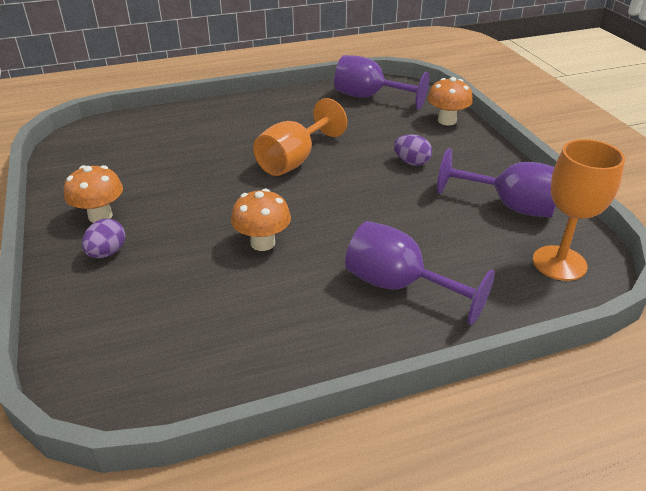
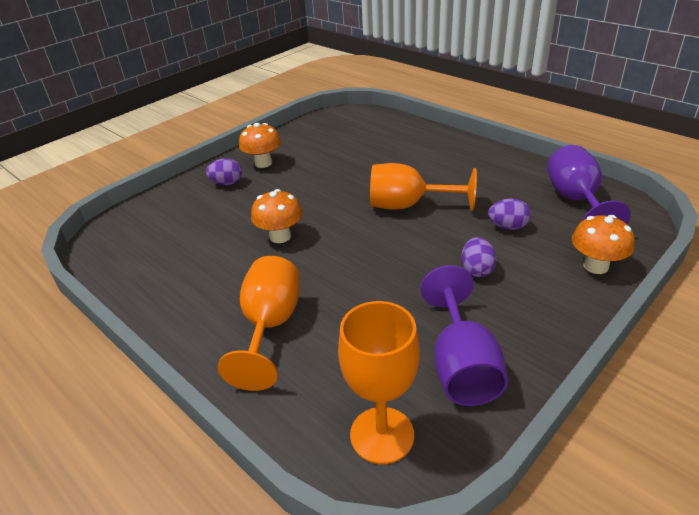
camera: 65 degrees right, 0 degrees up
purple goblet [345,221,495,325] -> orange goblet [218,256,300,391]
none -> purple egg [488,198,531,230]

